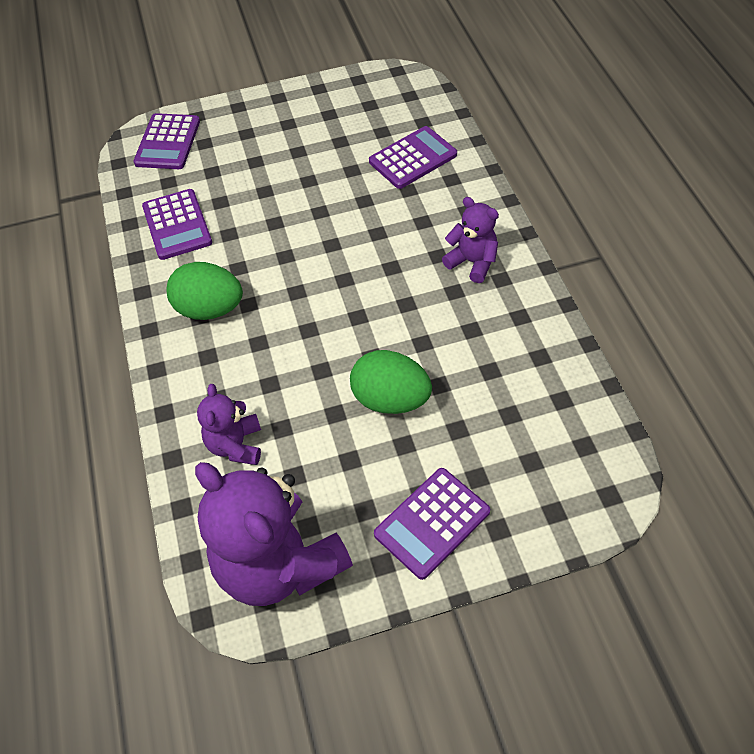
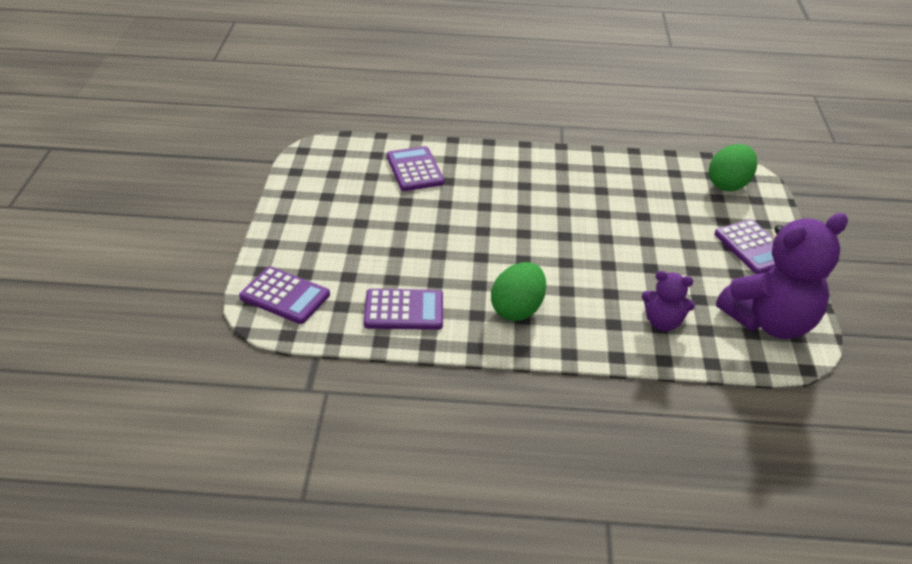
camera: 75 degrees left, 15 degrees down
green egg [350,350,432,414] -> green egg moved to [709,144,757,191]
purple teddy bear [442,197,499,283] -> none

